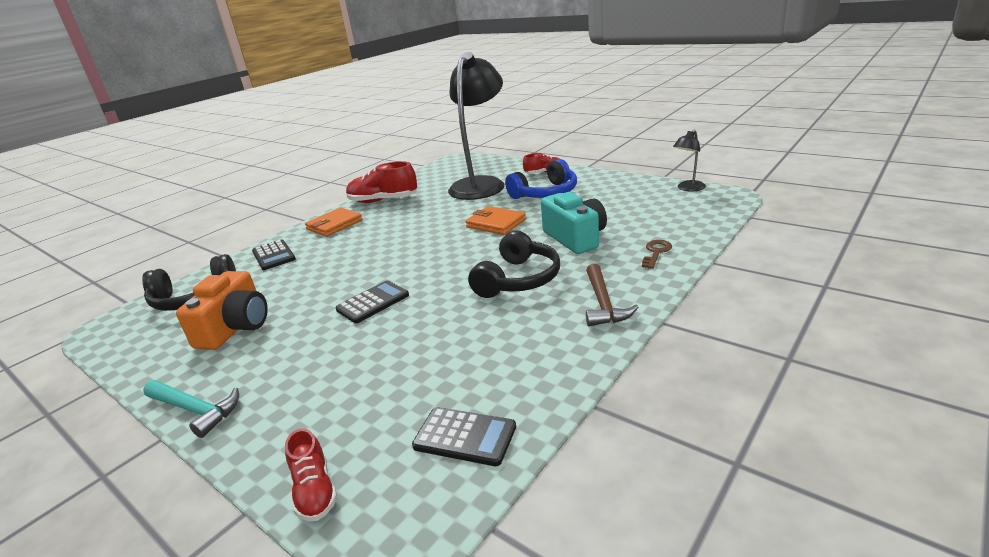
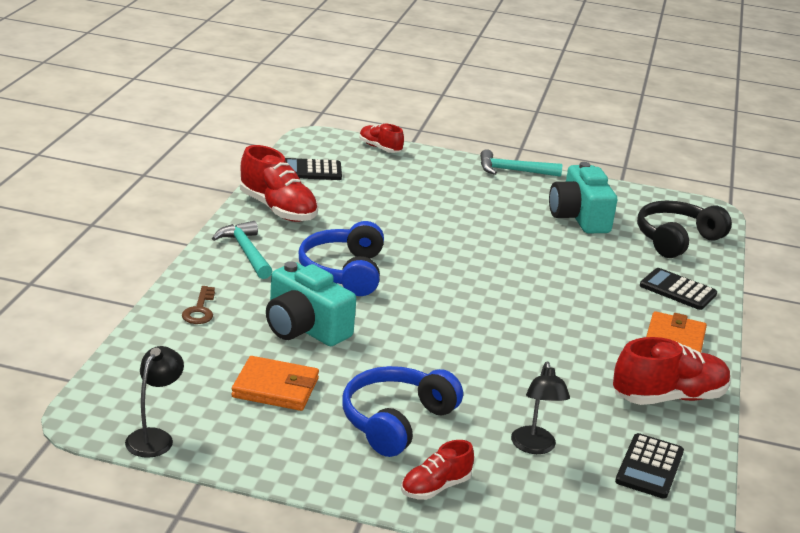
camera: 150 degrees right, 0 degrees up
orange camera [176,271,268,350] -> turquoise camera [549,162,617,233]
black calculator [336,281,409,323] -> black calculator moved to [615,433,684,499]
black lamp [448,52,505,200] -> black lamp [511,362,570,454], size x0.42
orange wallet [466,206,526,235] -> orange wallet moved to [231,356,319,411]
black headphones [468,231,560,298] -> blue headphones [298,221,384,296]
brown hammer [586,264,639,326] -> turquoise hammer [212,221,272,279]
none -> red shoe [240,145,318,222]

